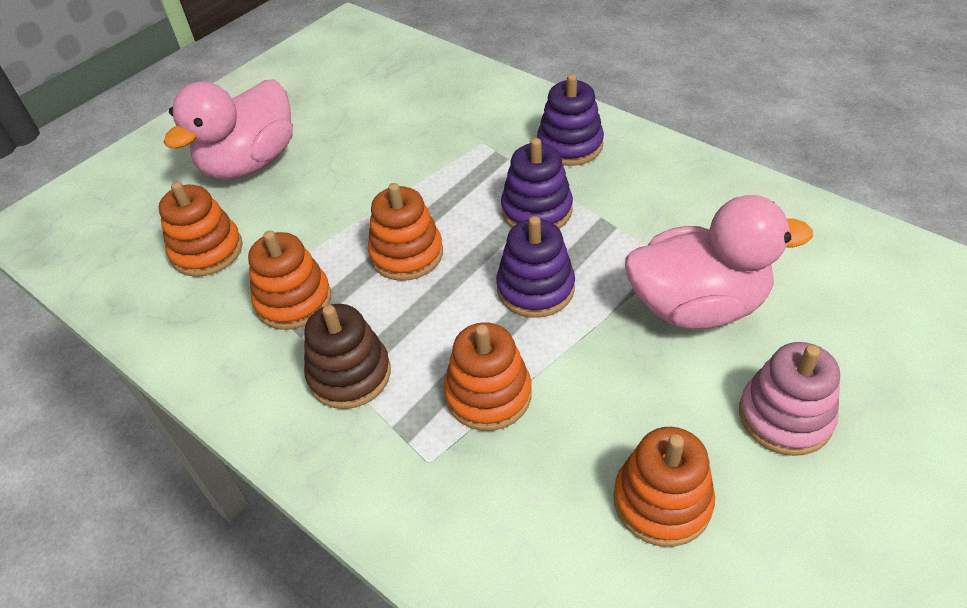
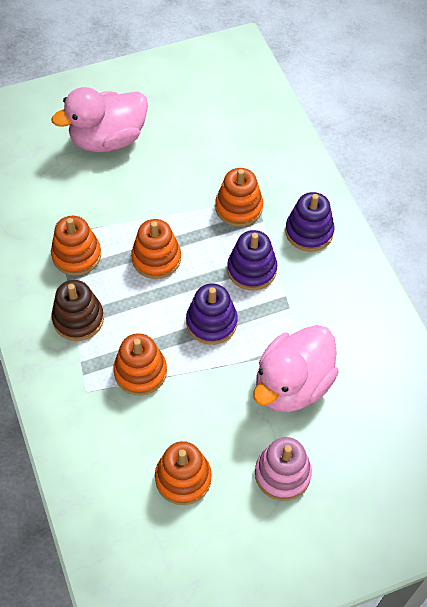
camera: 25 degrees right, 10 degrees up
orange stacking toy [159,181,243,277] -> orange stacking toy moved to [215,168,263,227]
pink duck [625,195,813,330] -> pink duck turned 105 degrees clockwise [253,325,339,412]

